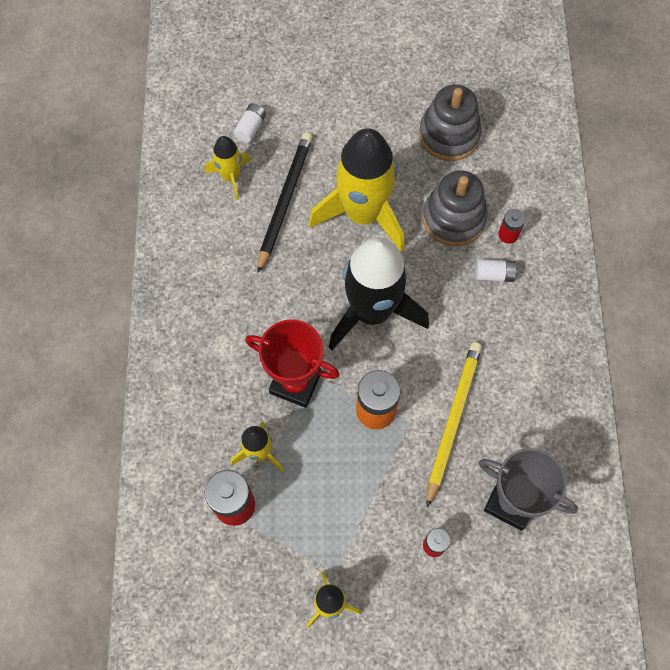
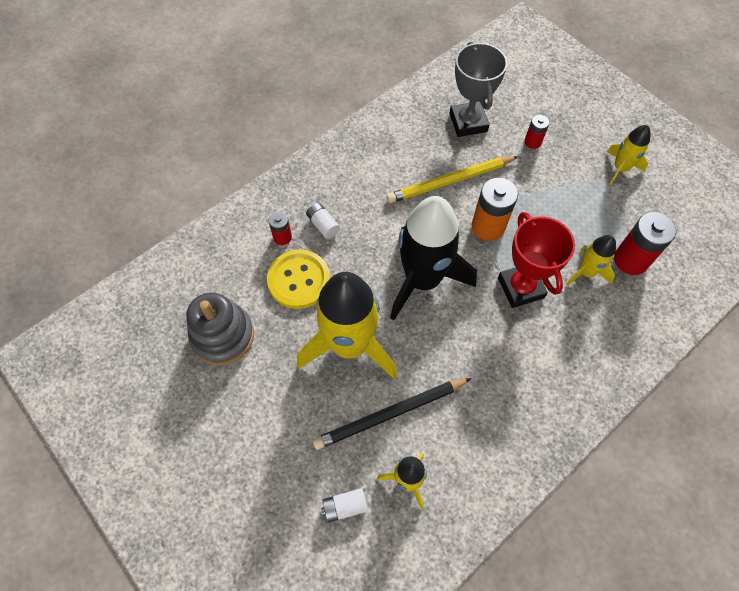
camera: 130 degrees left, 5 degrees down
grey stacking toy [423,170,488,246] -> yellow button [267,250,330,309]

